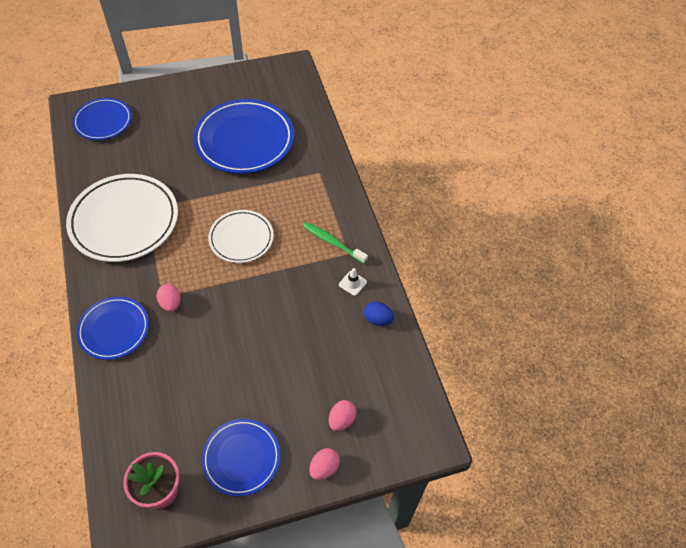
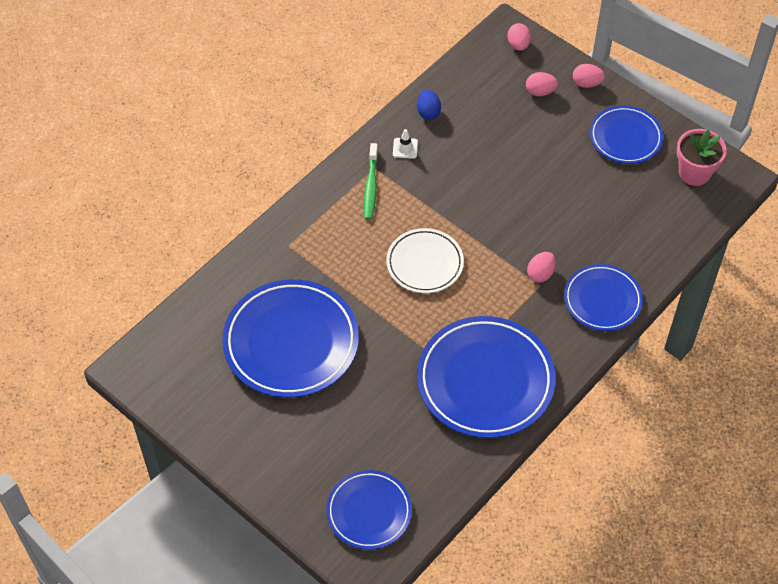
camera: 120 degrees left, 0 degrees up
white plate [66,174,178,262] -> blue plate [417,316,556,438]
none -> pink egg [507,23,531,51]

